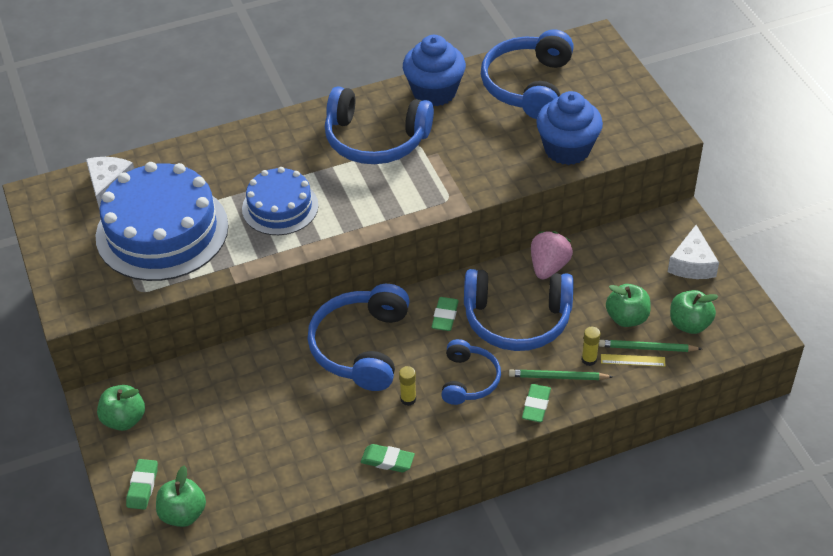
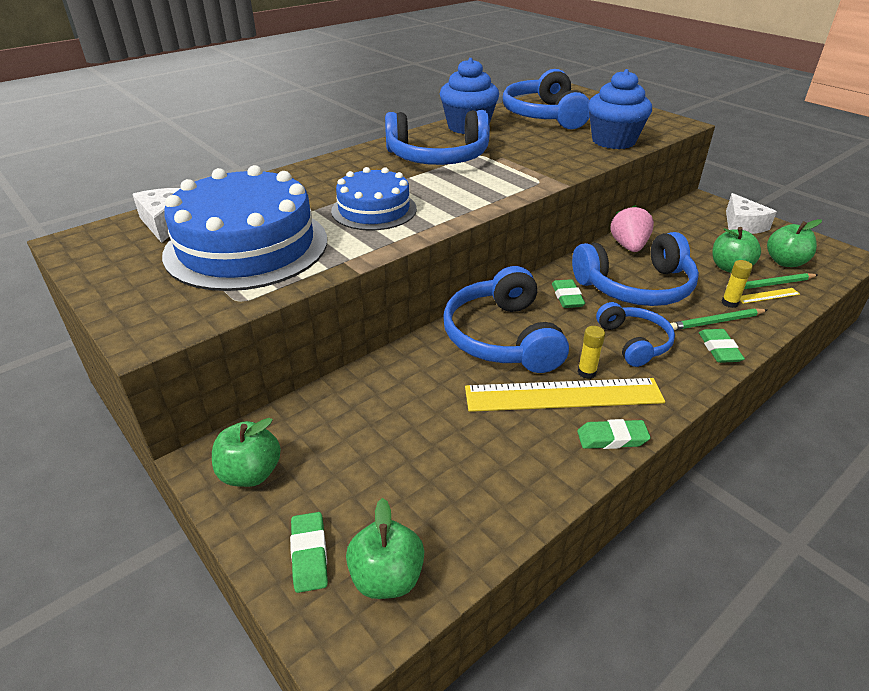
camera: 20 degrees left, 10 degrees down
none -> yellow ruler [465,378,665,412]

